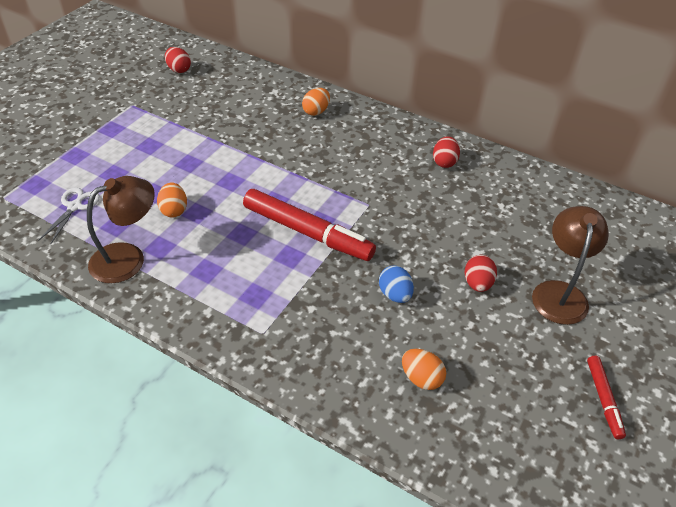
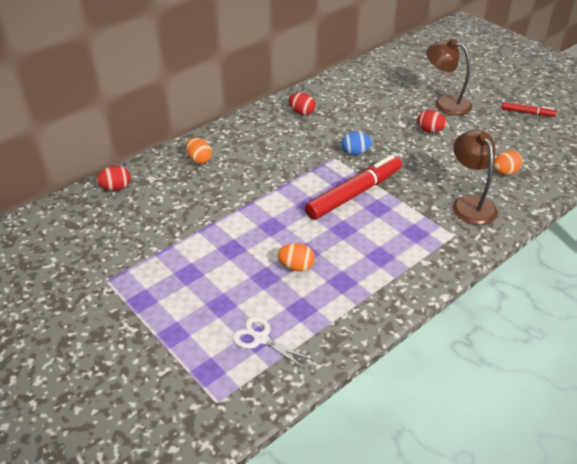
camera: 70 degrees left, 5 degrees down
brown lamp [87,176,155,283] -> brown lamp moved to [453,130,498,225]
red egg [165,47,191,73] -> red egg moved to [97,166,131,191]
blue egg [379,266,414,303] -> blue egg moved to [341,131,372,155]

